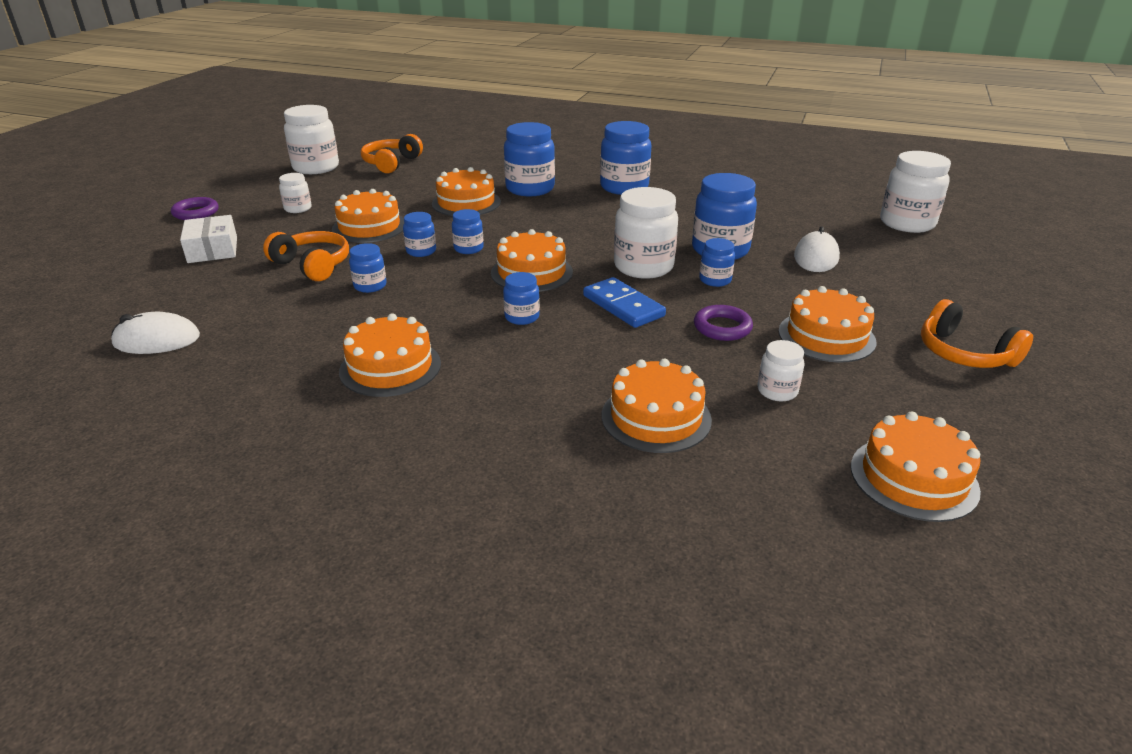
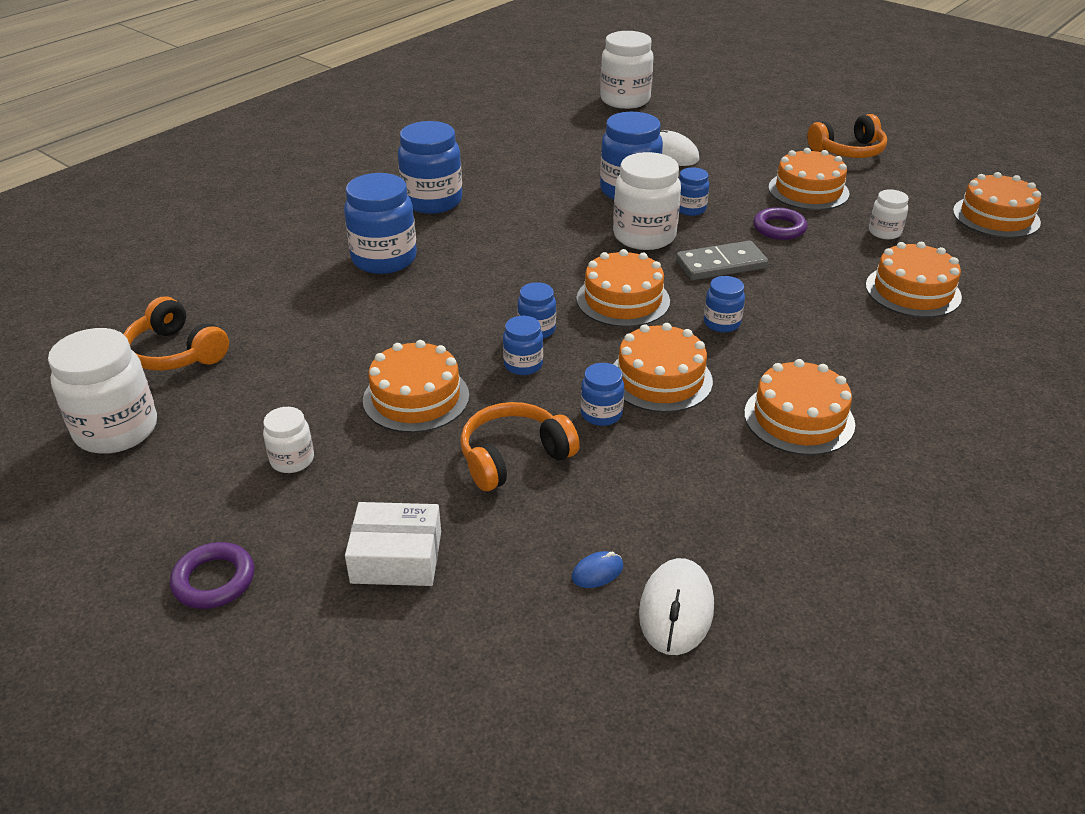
camera: 70 degrees left, 5 degrees up
orange cake [432,167,501,216] -> orange cake moved to [613,323,713,413]
blue domino [583,277,666,328] -> grey domino [676,241,768,280]
none -> blue mouse [572,551,623,588]

